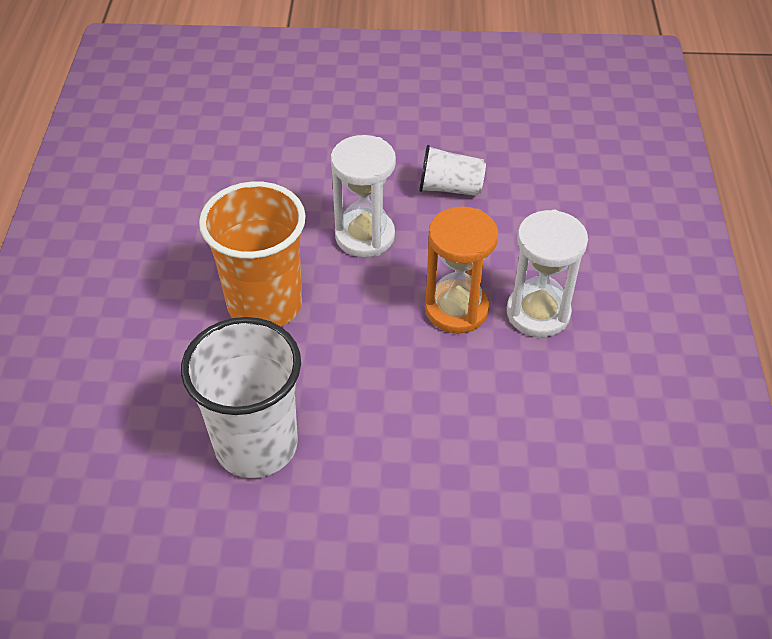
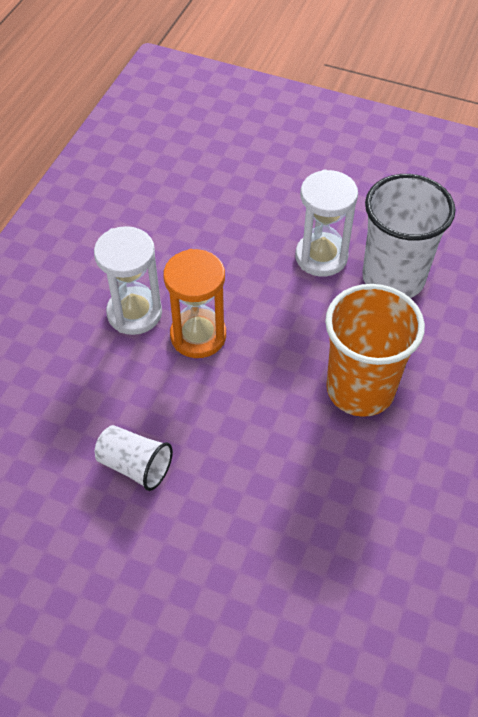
camera: 160 degrees left, 5 degrees up
white hourglass [331,135,396,257] -> white hourglass moved to [295,170,358,277]

